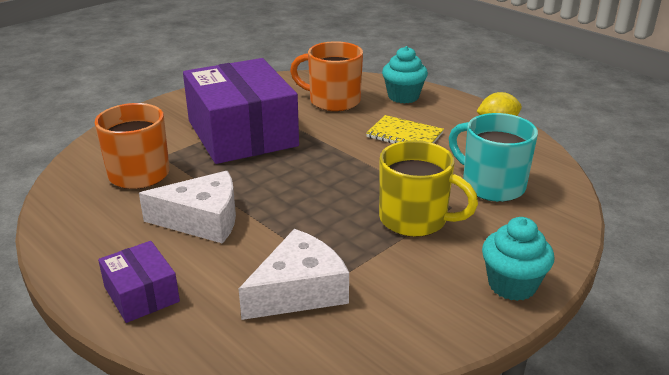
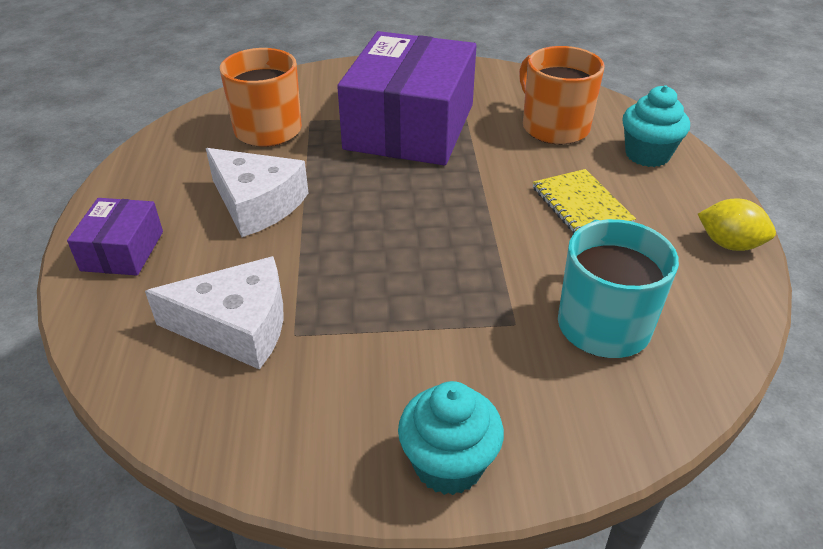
camera: 40 degrees right, 10 degrees up
yellow mug [379,140,478,237] -> none

